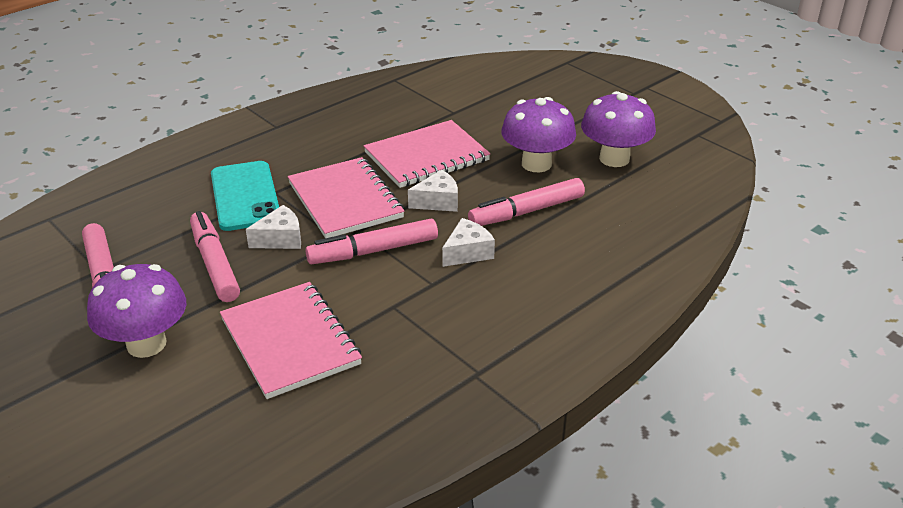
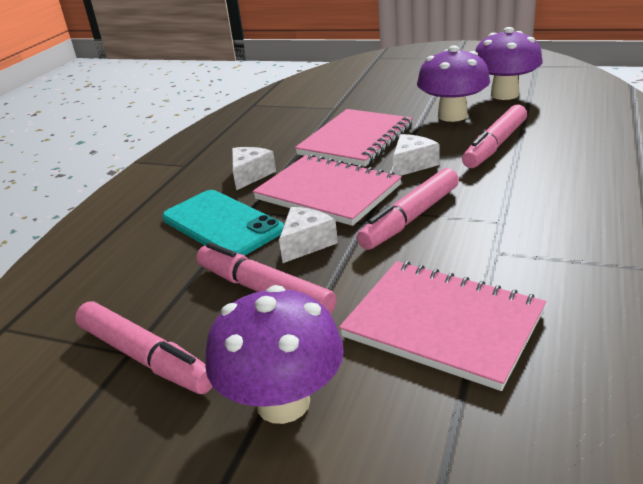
camera: 25 degrees left, 5 degrees down
white cheese [442,218,495,267] -> white cheese moved to [232,147,276,190]

